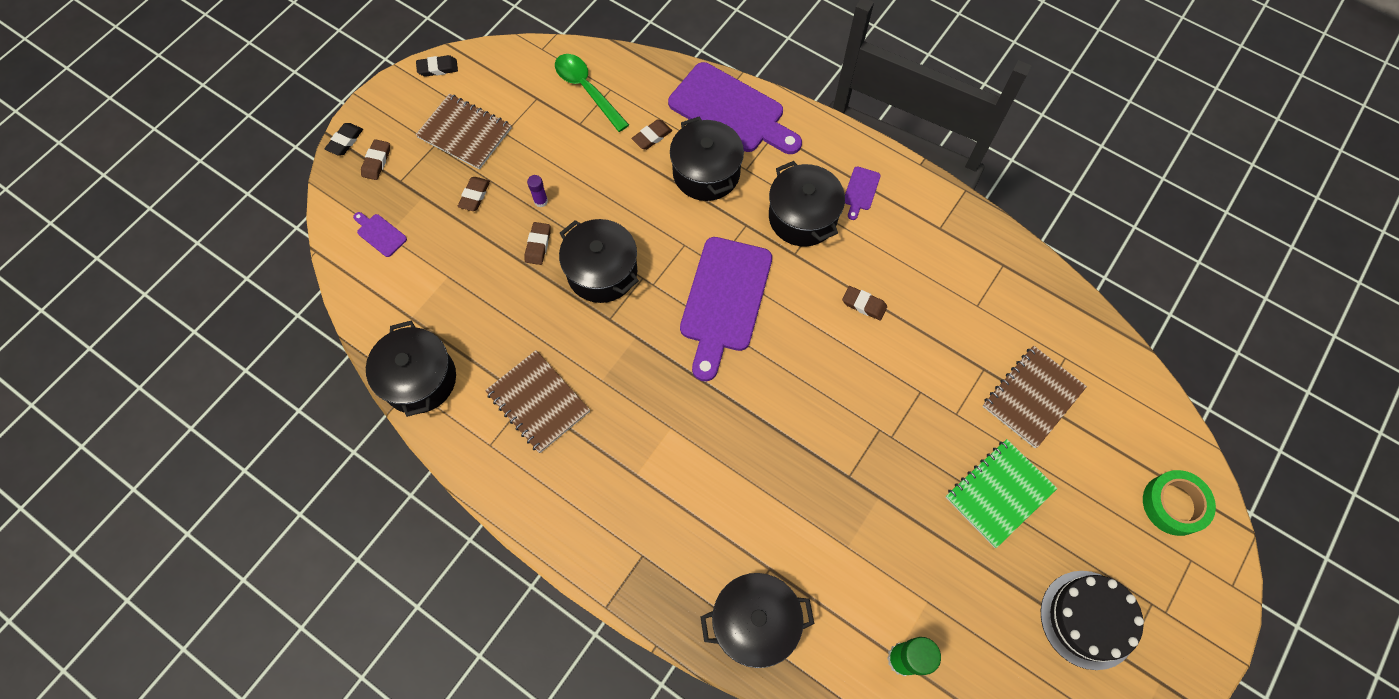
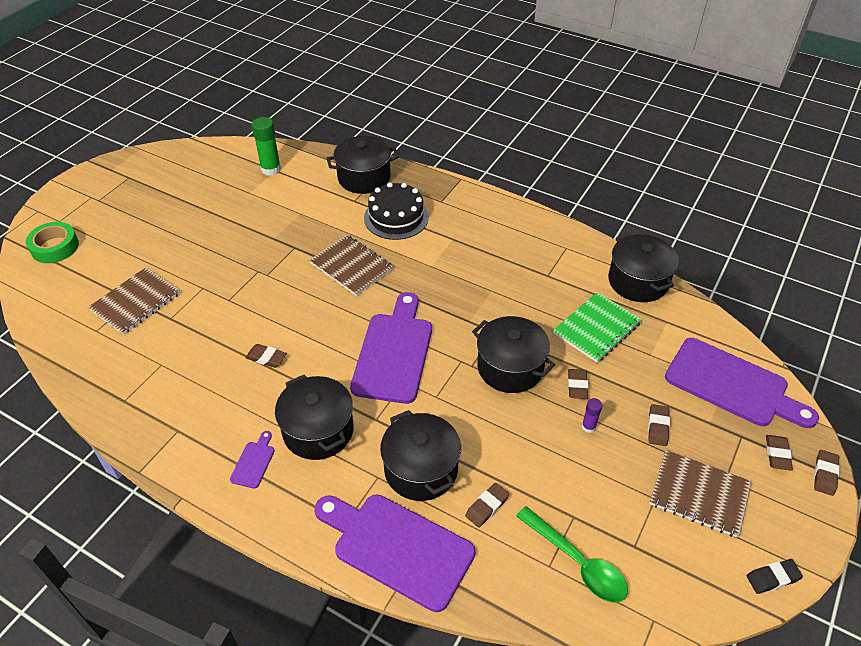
camera: 175 degrees right, 20 degrees down
black eraser [325,123,363,156] -> brown eraser [814,450,840,496]
purple cutting board [353,212,407,257] -> purple cutting board [665,338,819,428], size x2.41
brown notebook [485,350,590,453] -> brown notebook moved to [310,235,394,296]
green notebook [946,439,1057,548] -> green notebook moved to [553,292,642,363]
black cake [1041,571,1144,670] -> black cake moved to [364,182,429,240]

